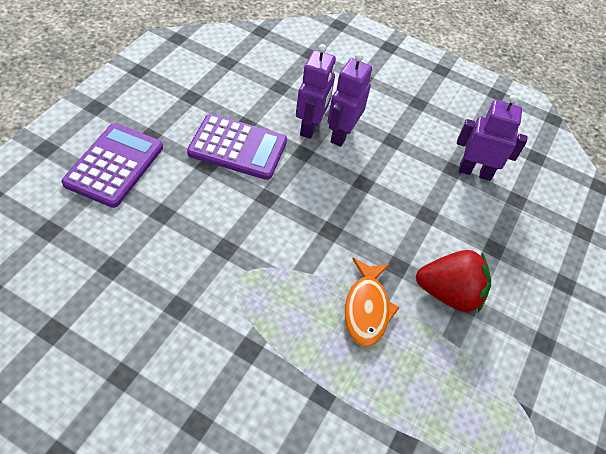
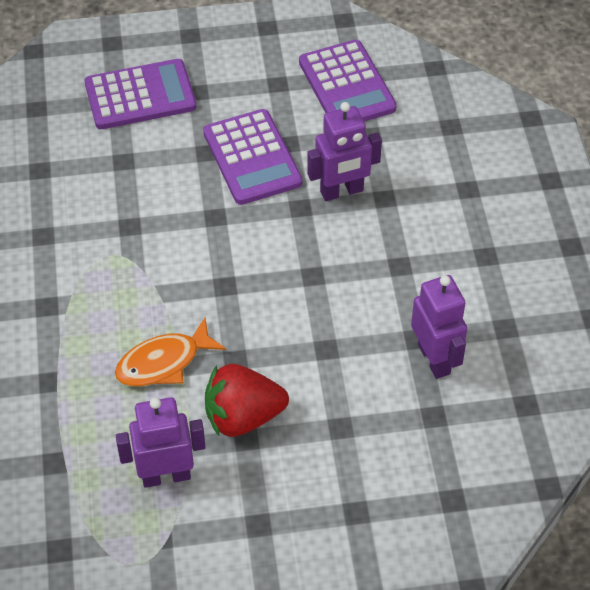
camera: 60 degrees right, 0 degrees up
purple robot [327,53,372,147] -> purple robot moved to [116,397,205,488]
red strawberry [416,250,491,312] -> red strawberry turned 105 degrees clockwise [205,364,289,437]
none -> purple calculator [299,40,397,121]

